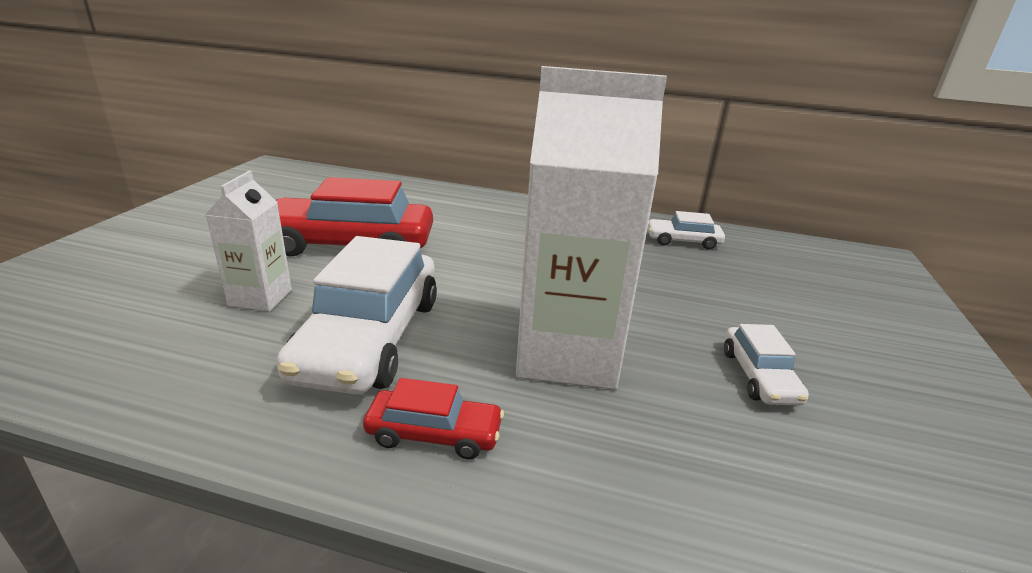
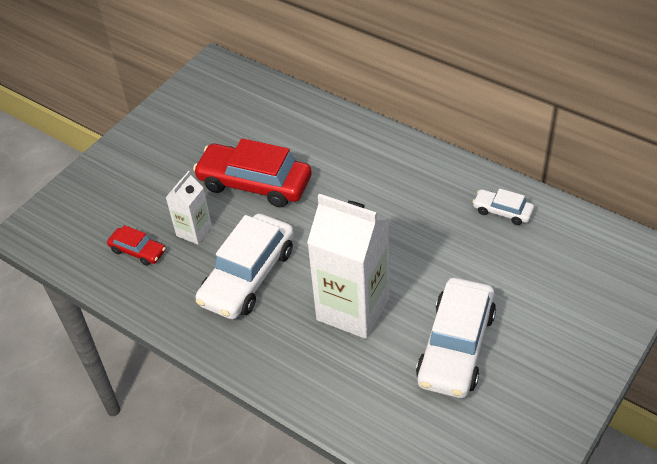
camera: 25 degrees right, 20 degrees up
red car [363,378,504,459] -> red car moved to [107,225,165,266]
white car [724,324,809,406] -> white car [416,278,496,398], size x2.03

